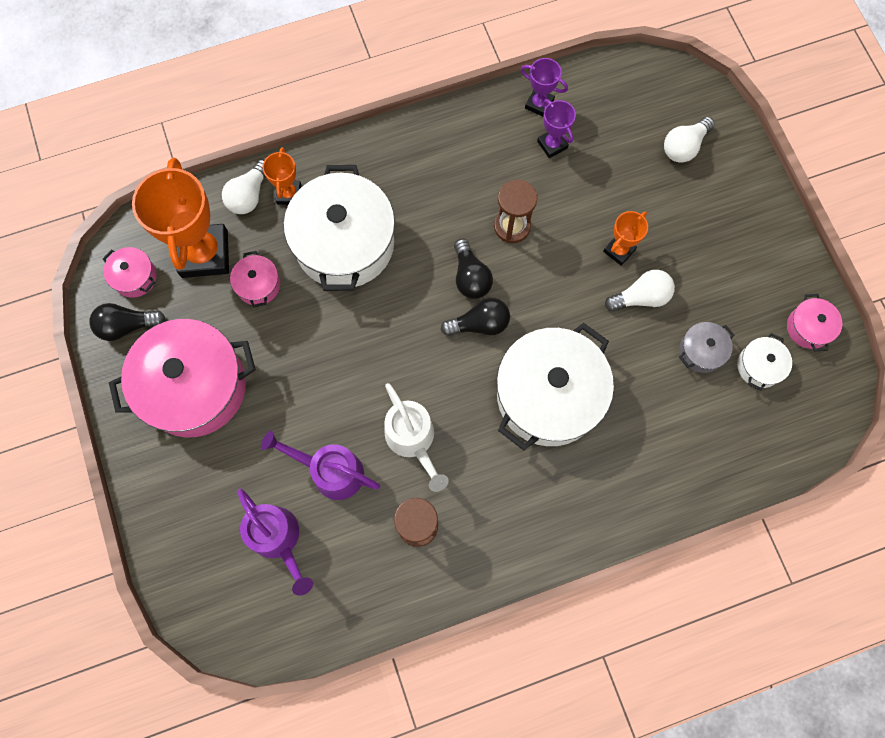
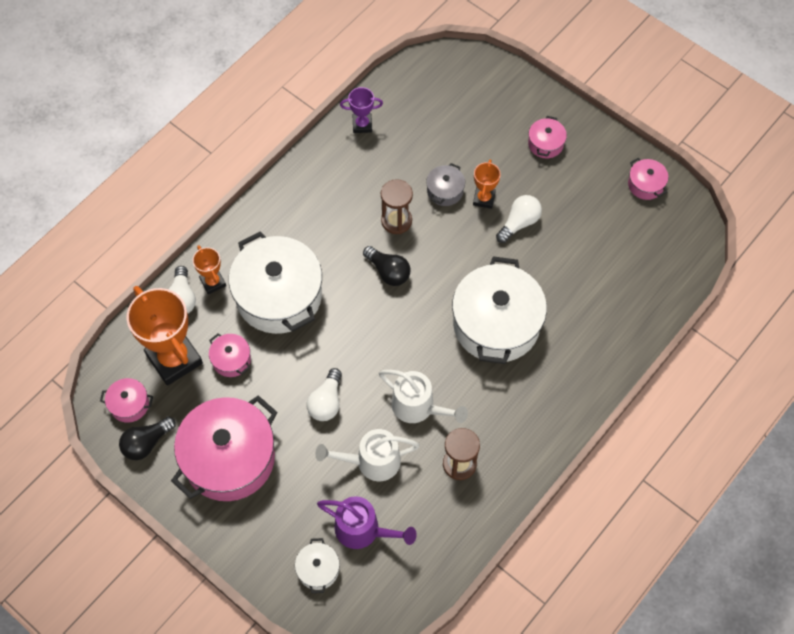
camera: 30 degrees left, 10 degrees down
purple watering can [261,431,380,500] -> white watering can [315,429,420,481]
black light bulb [441,298,510,336] -> none
purple trophy [537,99,576,158] -> none
white light bulb [664,117,715,163] -> white light bulb moved to [307,368,342,421]
grey pot [679,322,734,373] -> grey pot moved to [426,163,465,206]
white pot [737,333,792,391] -> white pot moved to [295,538,340,593]
none -> pink pot [528,116,567,158]

